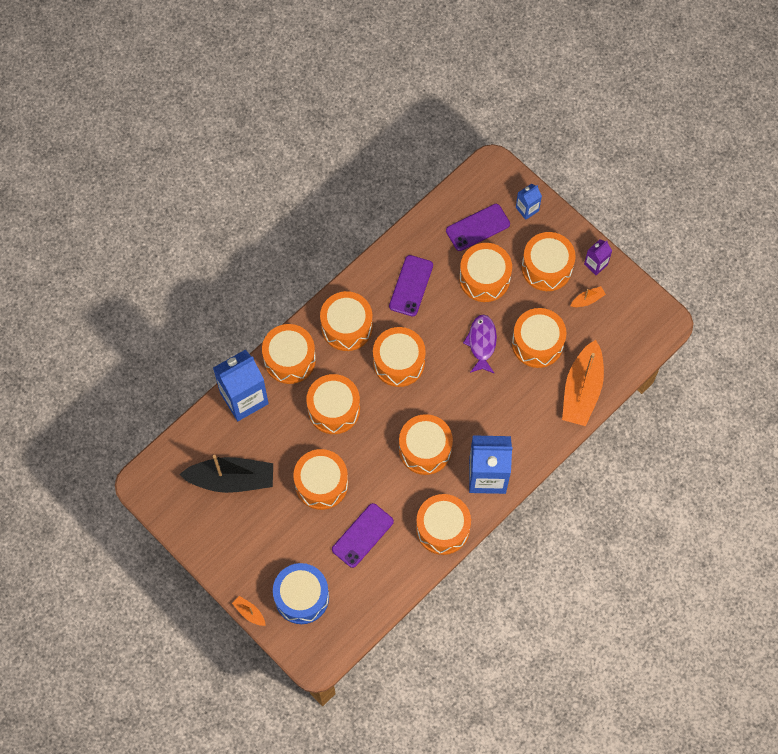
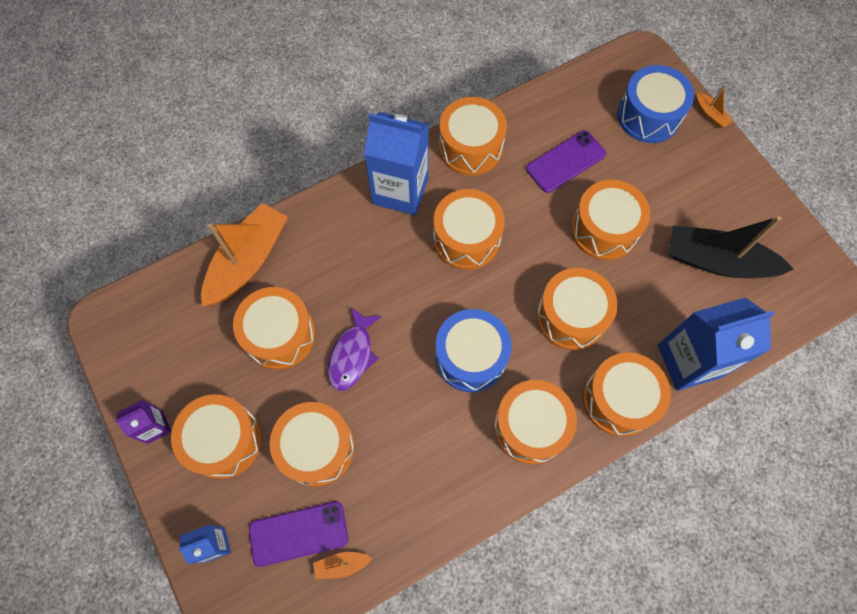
camera: 165 degrees left, 0 degrees up
orange drum [373,327,426,387] -> blue drum [435,309,512,392]
purple phone [389,255,433,316] -> none
orange boat [571,286,606,307] -> orange boat moved to [313,552,373,579]

